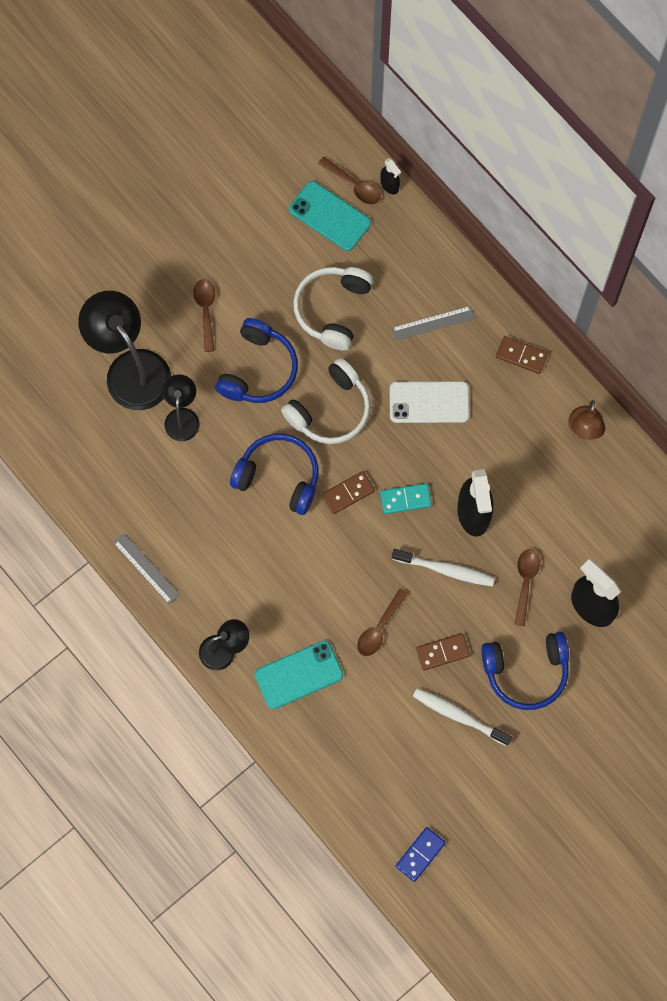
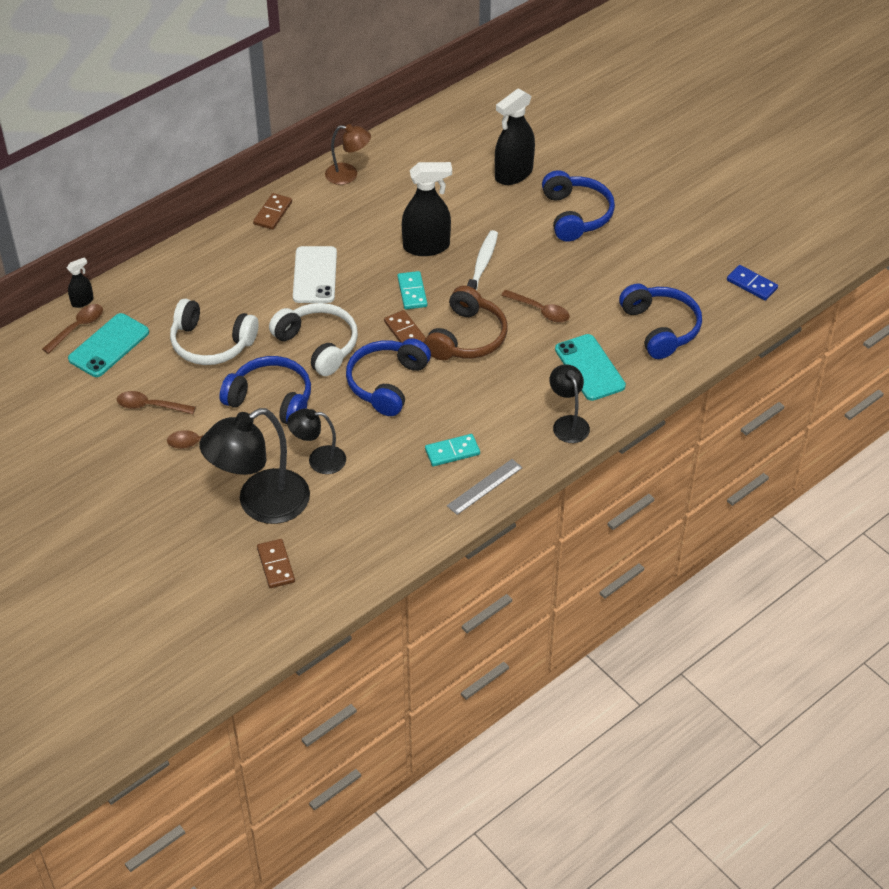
camera: 90 degrees left, 25 degrees down
grey ruler [392,306,475,341] -> none
white toothbrush [413,688,512,746] -> none
brown domino [416,633,470,670] -> brown domino moved to [257,539,295,588]
brown spoon [514,549,540,626] -> brown spoon moved to [117,391,196,414]
none -> brown headphones [424,286,508,360]
none -> turquoise domino [425,434,480,466]
none -> blue headphones [619,283,702,359]

